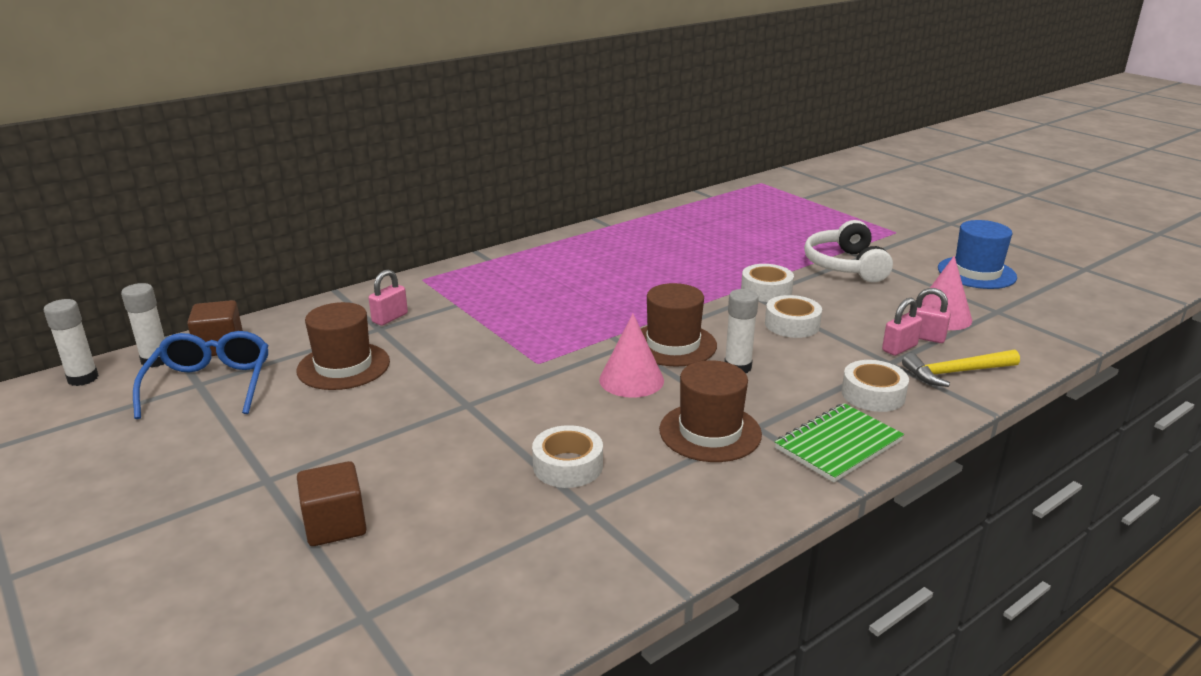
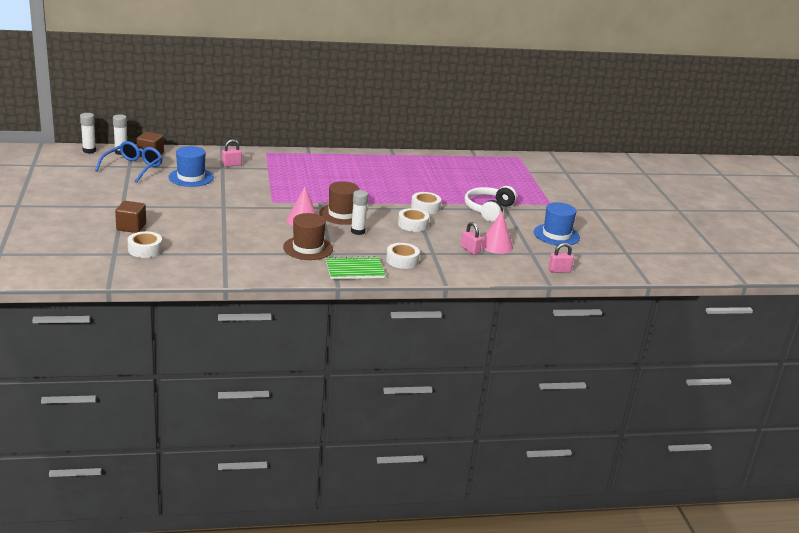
camera: 25 degrees right, 0 degrees up
brown hat [297,302,390,390] -> blue hat [169,146,214,187]
white tape [532,425,603,488] -> white tape moved to [127,231,162,258]
pink padlock [882,298,922,356] -> pink padlock moved to [548,243,574,273]
yellow hammer [902,349,1020,387] -> none

